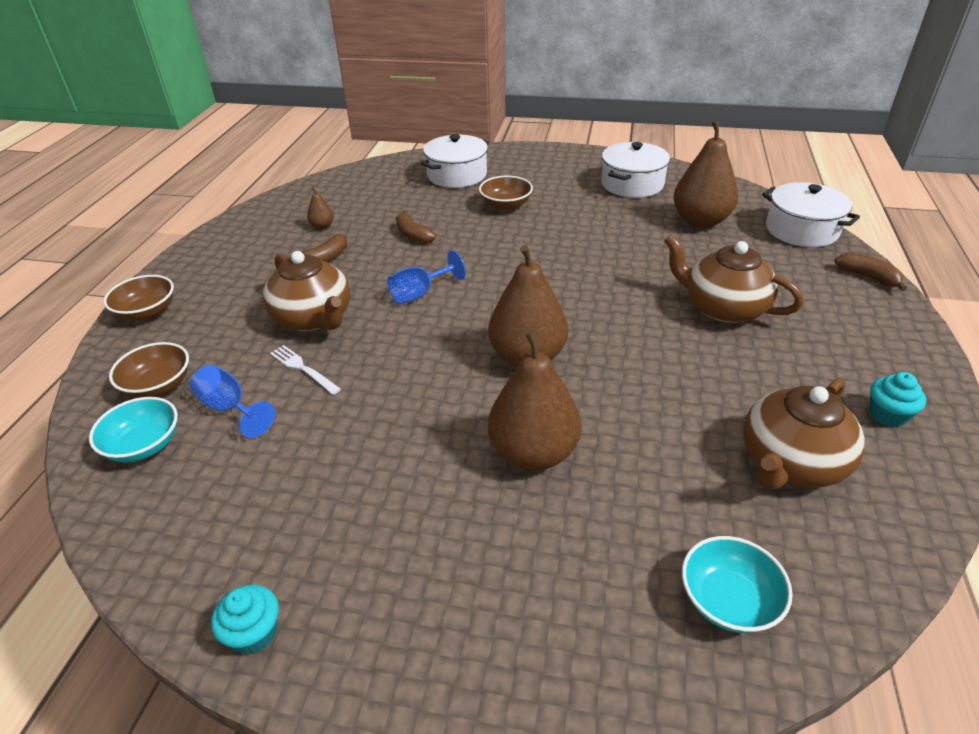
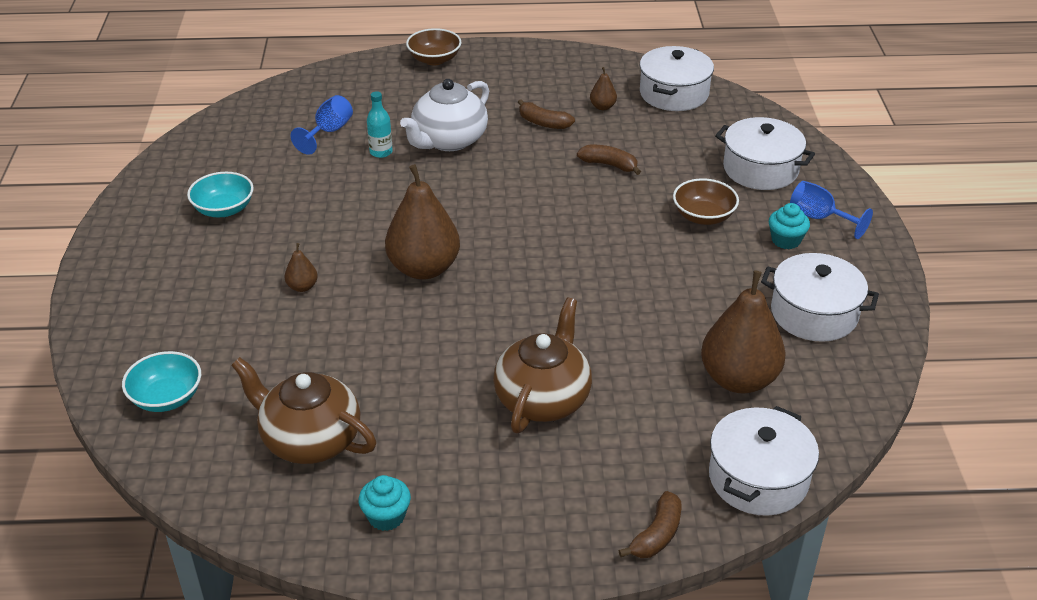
camera: 75 degrees right, 0 degrees up
turquoise bowl [89,397,178,462] -> turquoise bowl moved to [187,172,254,217]
brown bowl [109,342,189,398] -> none
turquoise cupcake [211,584,279,654] -> turquoise cupcake moved to [769,203,810,249]
brown teapot [262,251,350,332] -> white teapot [400,79,489,151]
white fork [270,345,341,395] -> turquoise bottle [367,91,393,158]
blue goblet [387,250,466,304] -> blue goblet moved to [790,181,873,239]
brown banana [396,210,436,244] -> brown banana turned 75 degrees clockwise [577,145,641,175]
brown pear [488,330,581,470] -> brown pear [285,243,318,292], size x0.43
none -> white pot [640,46,714,111]

